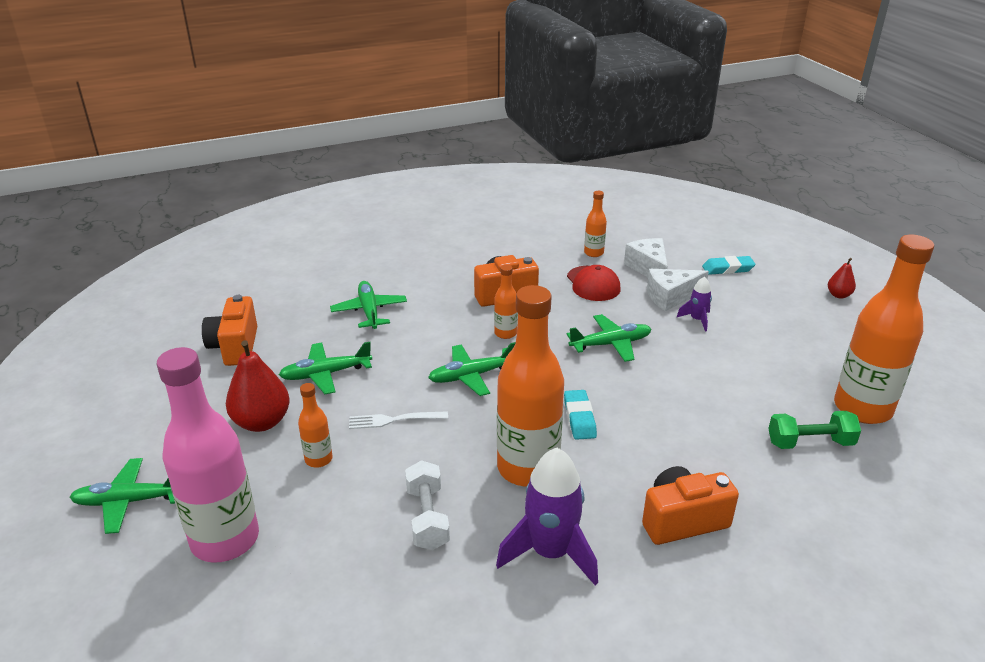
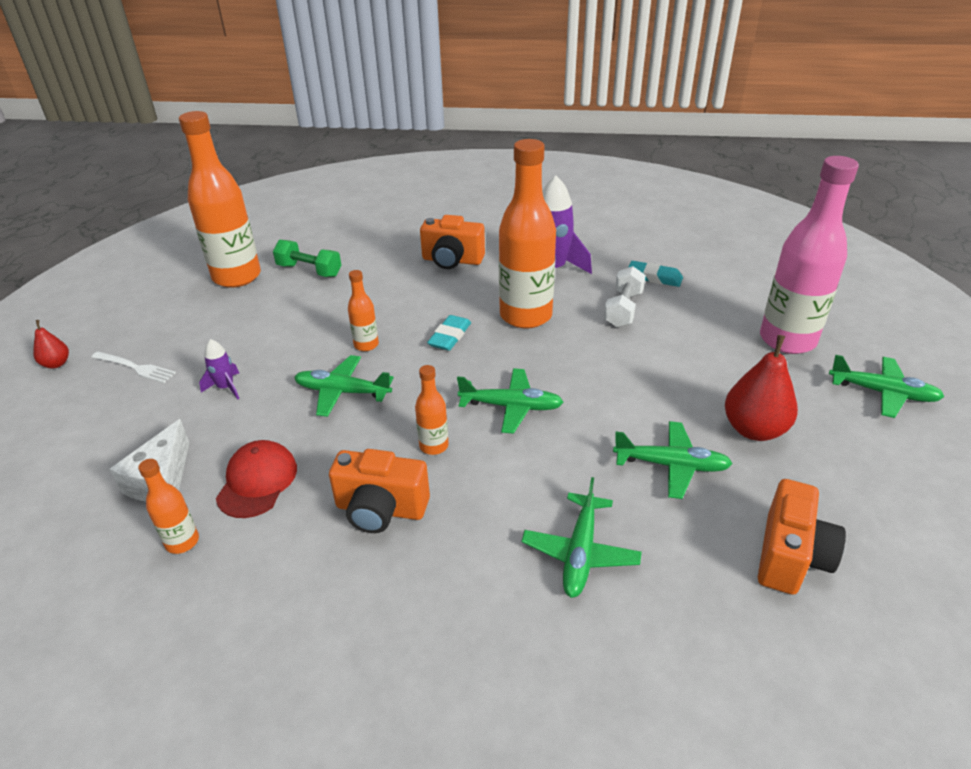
camera: 150 degrees left, 5 degrees up
orange bottle [298,383,333,467] -> orange bottle moved to [348,270,379,351]
white fork [349,411,448,429] -> white fork moved to [91,351,176,383]
white cheese [647,269,709,311] -> none
turquoise eraser [702,256,756,275] -> turquoise eraser moved to [628,261,683,287]

